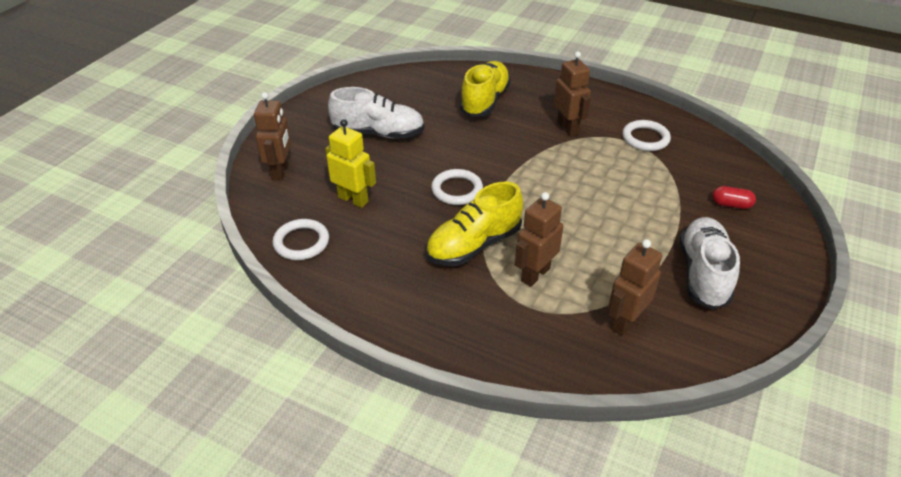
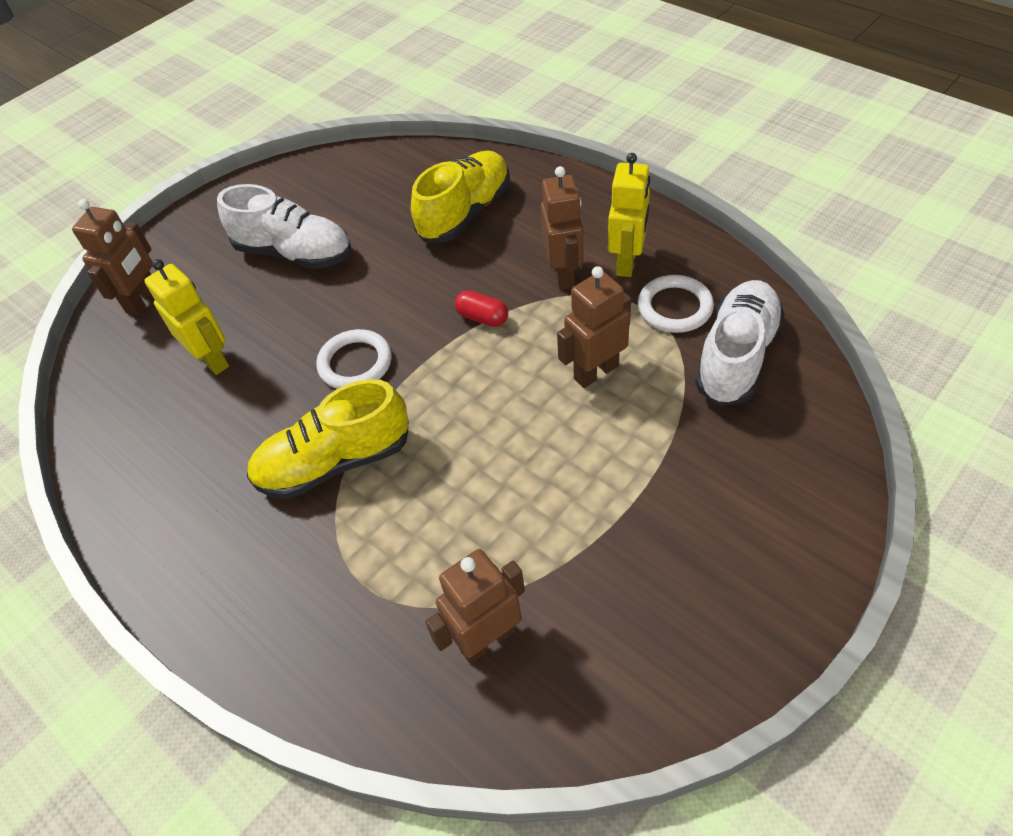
camera: 20 degrees right, 10 degrees up
white ring [273,219,329,260] -> none
brown robot [515,192,563,287] -> brown robot moved to [557,266,631,388]
white shoe [680,217,740,310] -> white shoe moved to [695,280,785,406]
red capsule [712,186,756,209] -> red capsule moved to [455,290,508,327]
none -> yellow robot [608,153,650,277]

